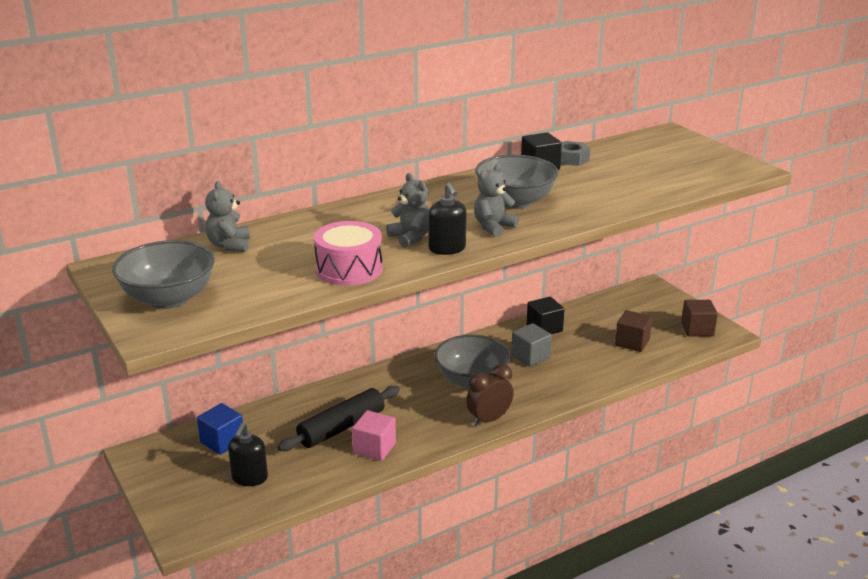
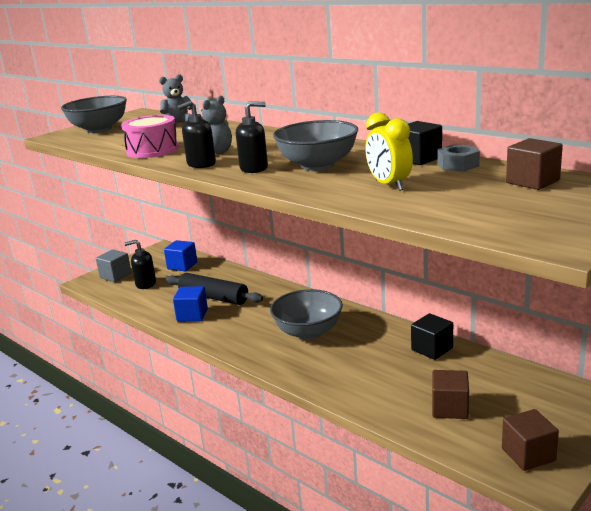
camera: 75 degrees right, 5 degrees down
pink cube [352,410,396,461] -> blue cube [173,286,208,322]
brown clock [466,364,514,426] -> none
grey teddy bear [474,164,519,237] -> black soap dispenser [236,101,268,173]
grey cube [511,323,552,367] -> grey cube moved to [96,250,132,282]
none -> yellow clock [365,112,413,191]
none -> brown cube [506,138,563,190]

